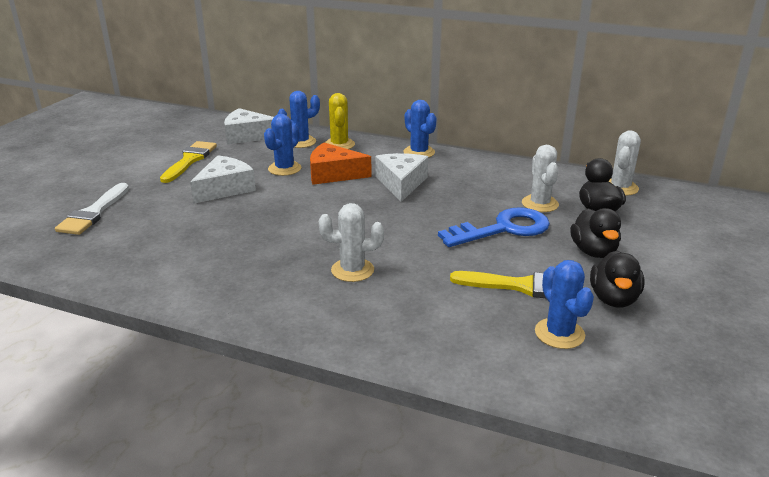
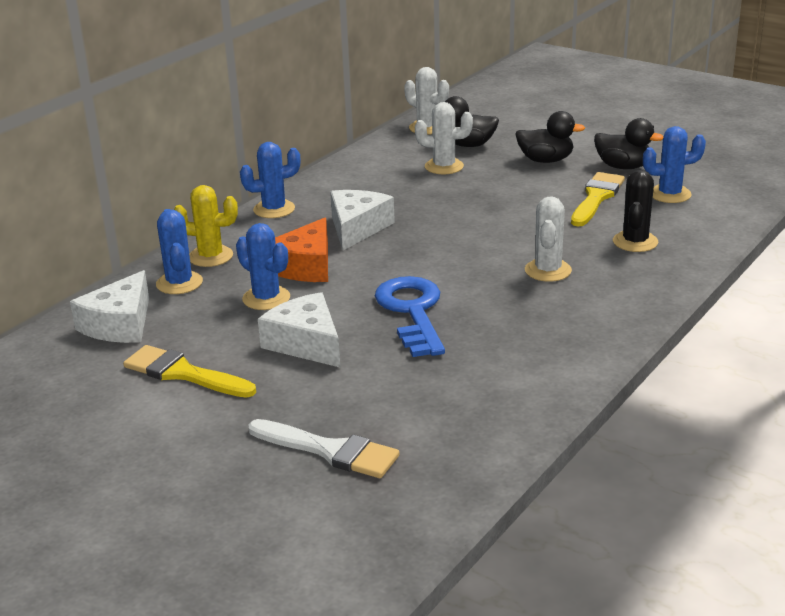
camera: 75 degrees left, 0 degrees up
white cheese [375,153,428,202] -> white cheese turned 90 degrees clockwise [330,190,395,250]
blue key [438,207,550,247] -> blue key moved to [375,276,445,357]
none -> black cactus [613,170,659,252]

